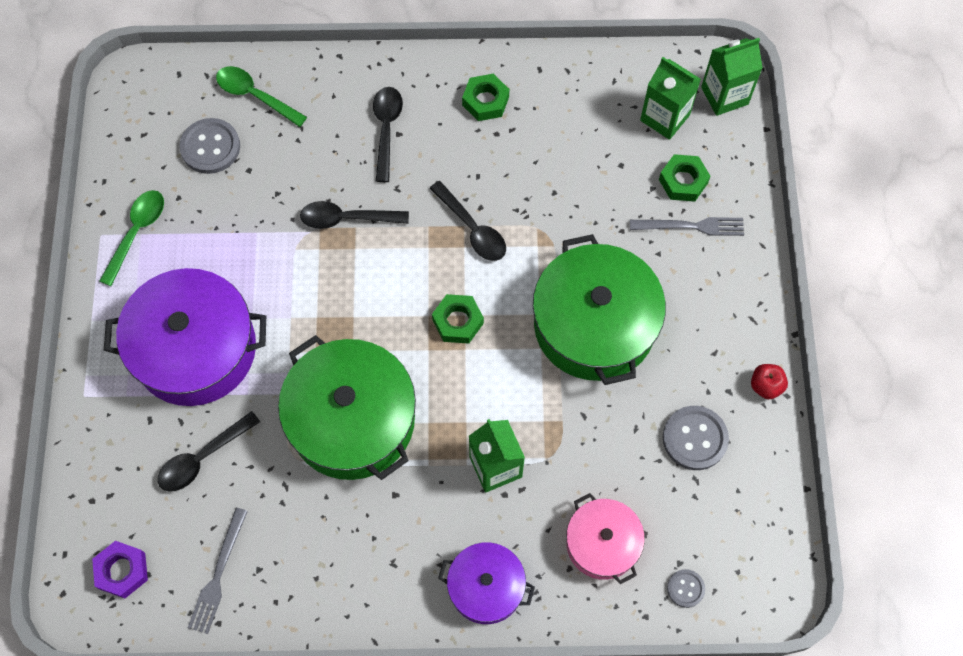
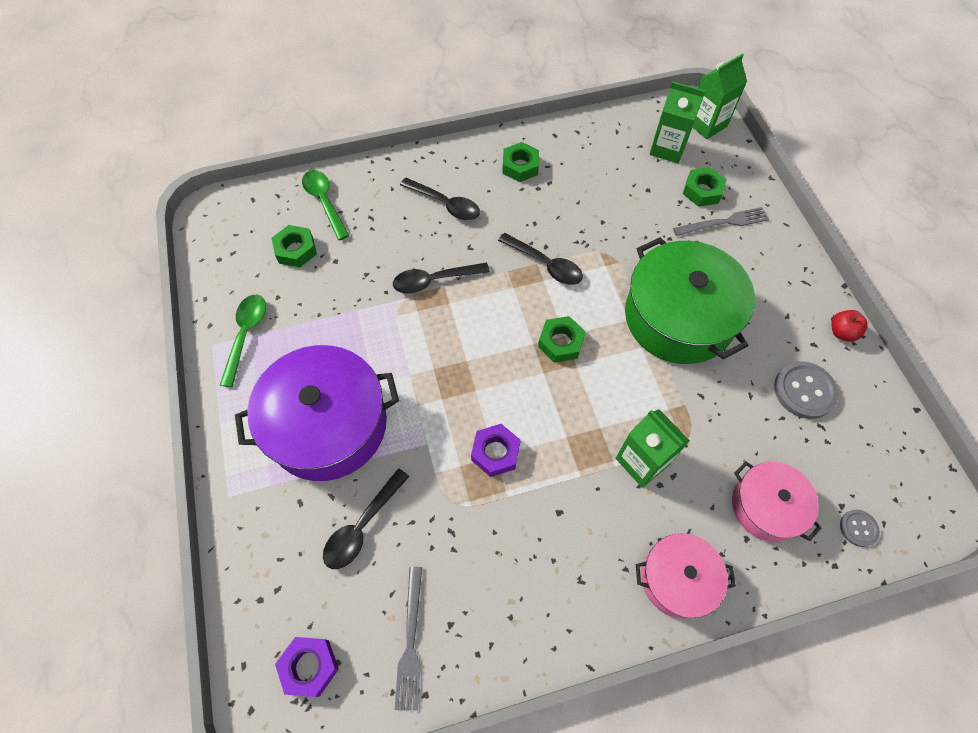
camera: 15 degrees left, 5 degrees down
grey button [179,118,240,174] -> green nut [272,225,317,268]
green spoon [216,66,307,127] -> green spoon turned 45 degrees clockwise [302,170,349,240]
green pot [278,335,416,480] -> purple nut [471,424,521,477]
black spoon [373,87,403,182] -> black spoon turned 135 degrees clockwise [400,178,480,220]
purple pot [438,542,535,624] -> pink pot [636,533,736,619]

